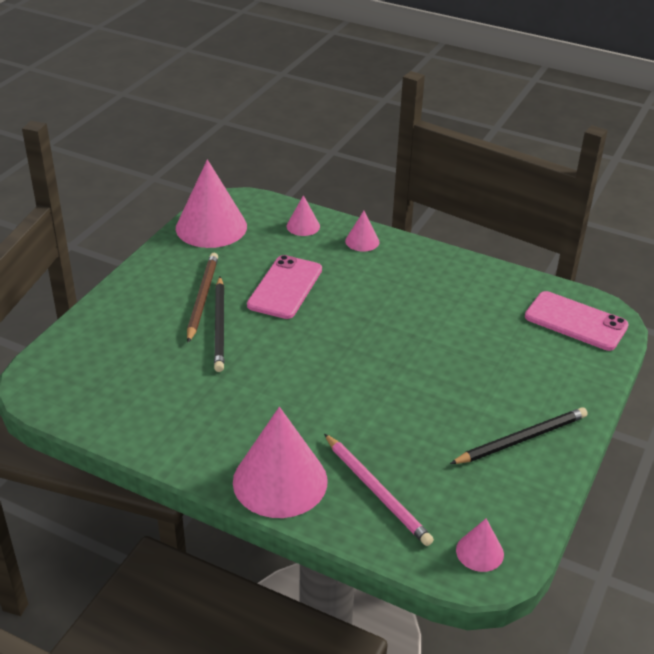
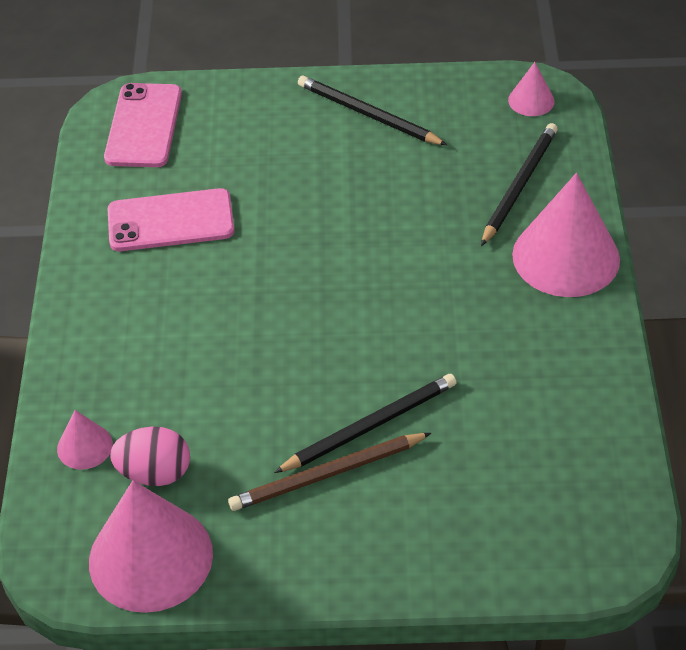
camera: 115 degrees left, 10 degrees up
pink phone [247,255,322,319] -> pink phone moved to [107,188,234,251]
pink pencil [324,434,434,546] -> black pencil [481,123,558,246]
pink cone [345,211,379,252] -> none
none -> pink egg [110,427,190,486]

